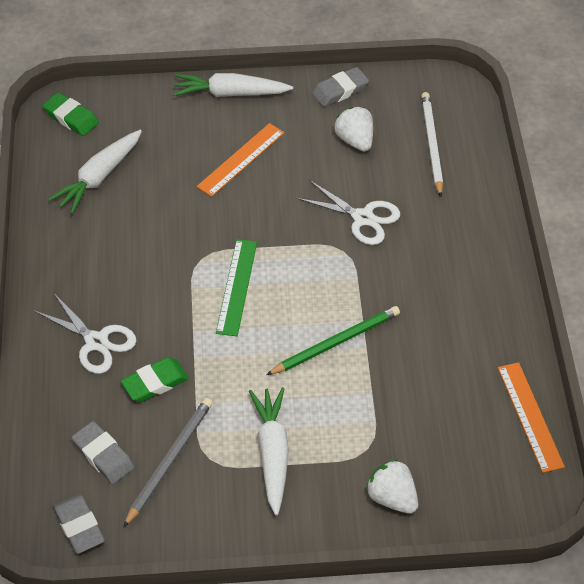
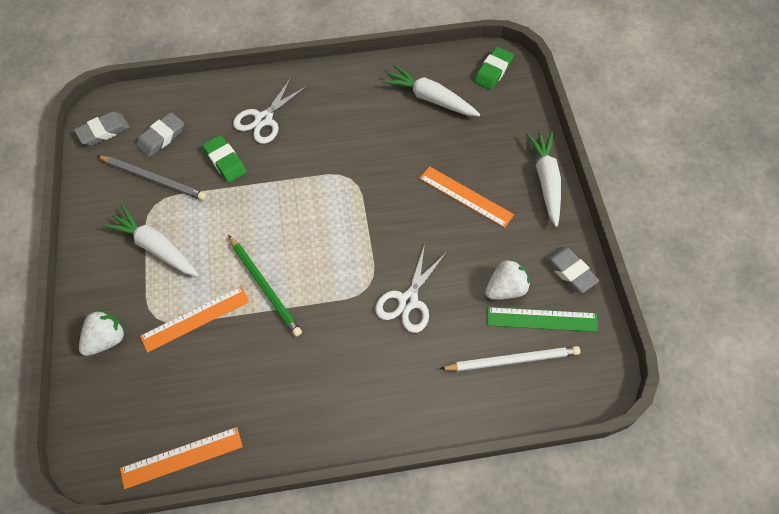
camera: 85 degrees right, 10 degrees up
green ruler [216,239,257,336] -> green ruler moved to [487,307,598,332]
white carrot [249,387,289,516] -> white carrot turned 135 degrees counterclockwise [103,205,199,277]
none -> orange ruler [140,286,249,353]

